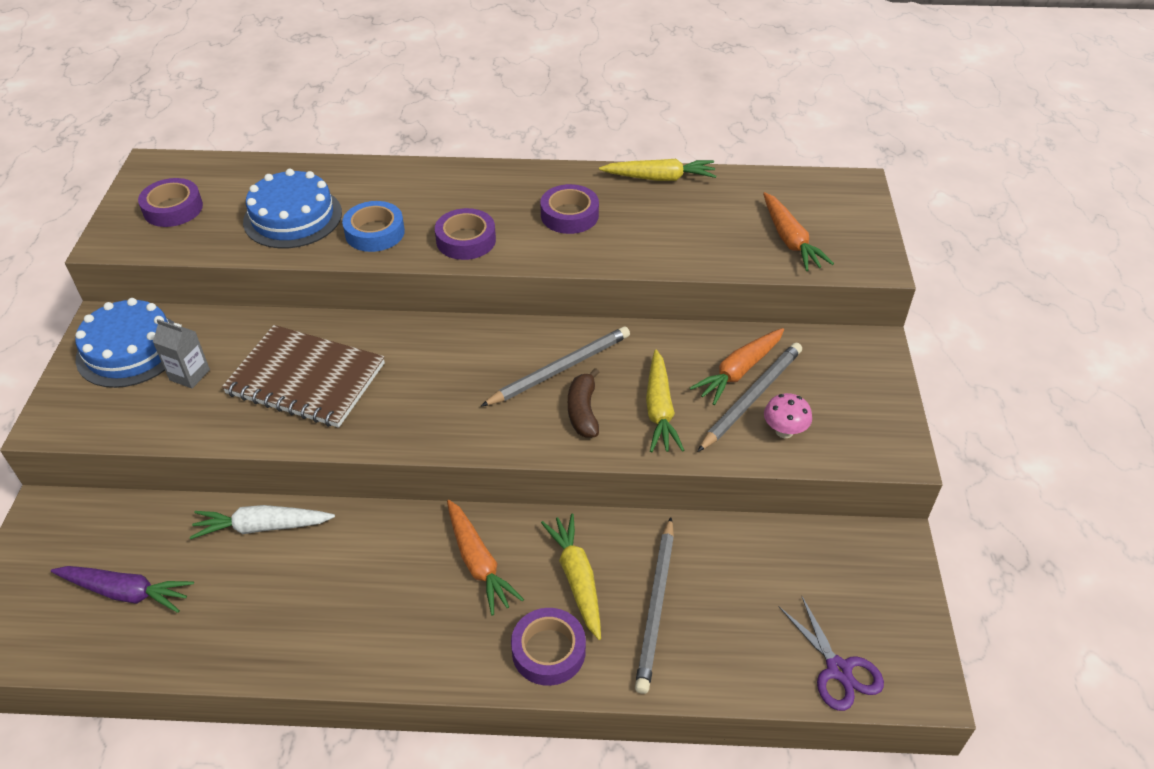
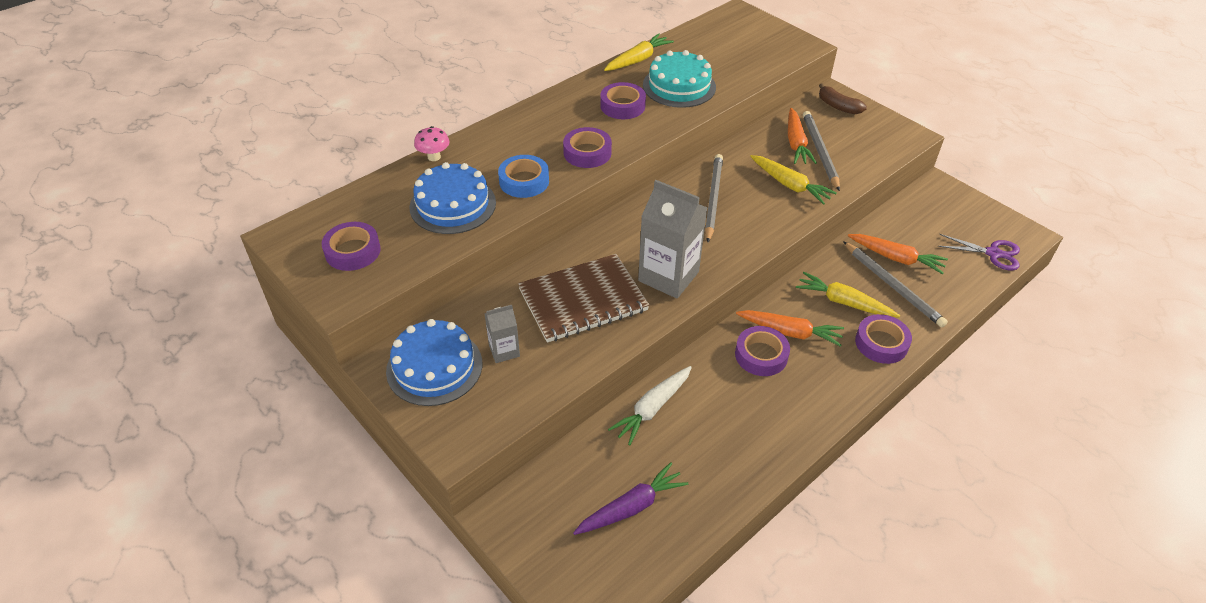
camera: 45 degrees left, 0 degrees up
brown banana [568,368,600,438] -> brown banana moved to [819,83,867,114]
orange carrot [763,192,834,271] -> orange carrot moved to [848,234,948,274]
pink mushroom [764,393,812,438] -> pink mushroom moved to [414,126,449,161]
none -> grey carton [638,180,707,299]
none -> turquoise cake [643,50,716,108]
none -> purple tape [735,326,790,376]

